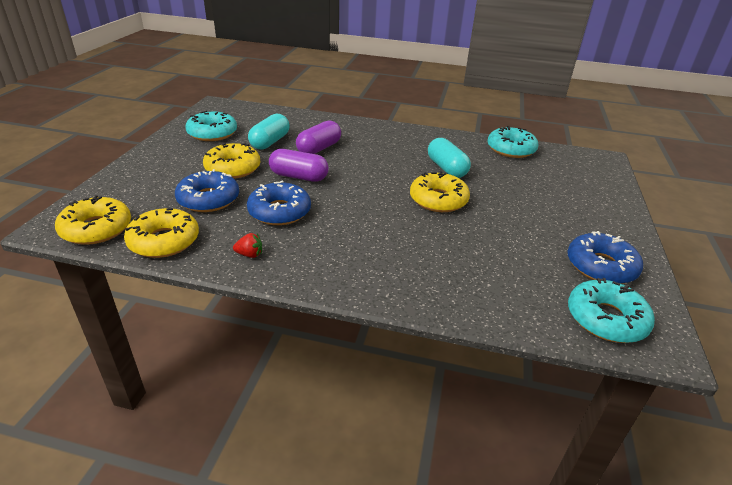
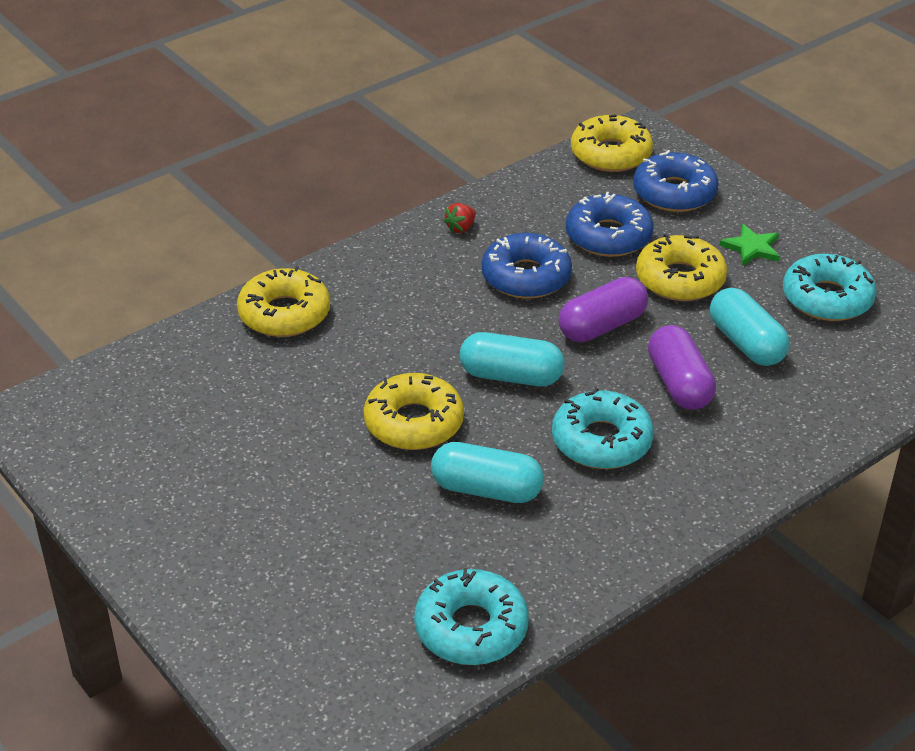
camera: 130 degrees right, 5 degrees up
yellow donut [124,208,199,258] -> yellow donut moved to [237,266,330,337]
blue donut [567,231,643,284] -> blue donut moved to [633,150,719,212]
turquoise donut [568,278,655,343] -> turquoise donut moved to [552,387,654,469]
none -> turquoise capsule [459,332,564,386]
none -> green star [719,224,780,266]

